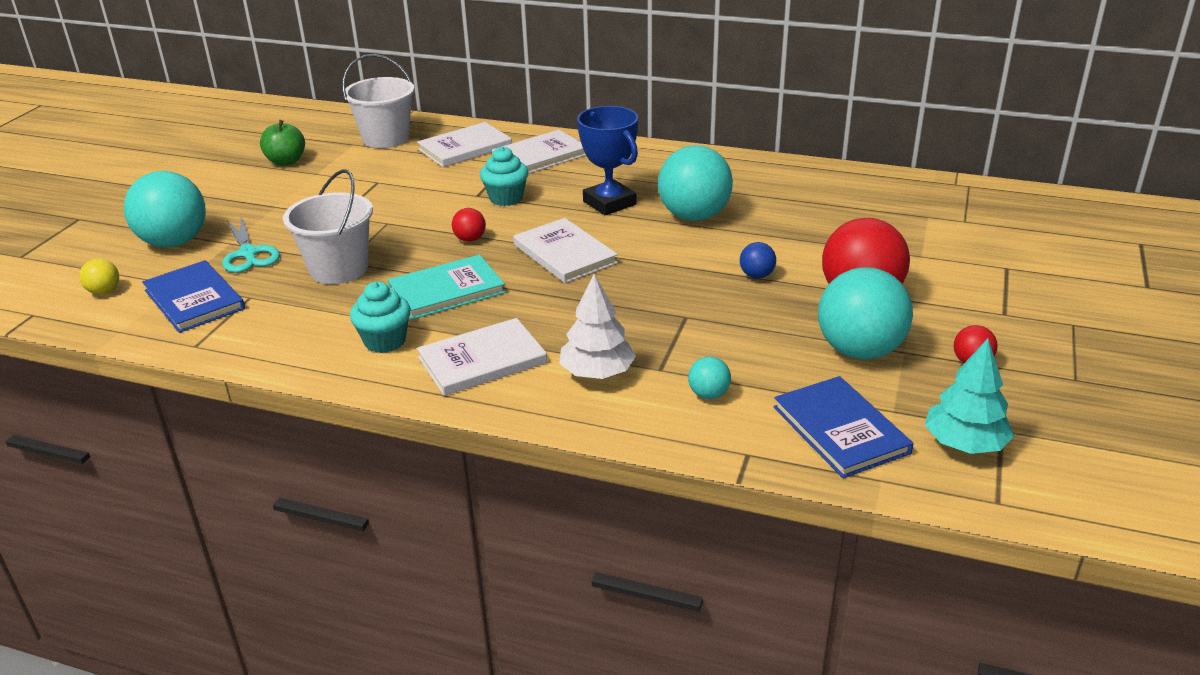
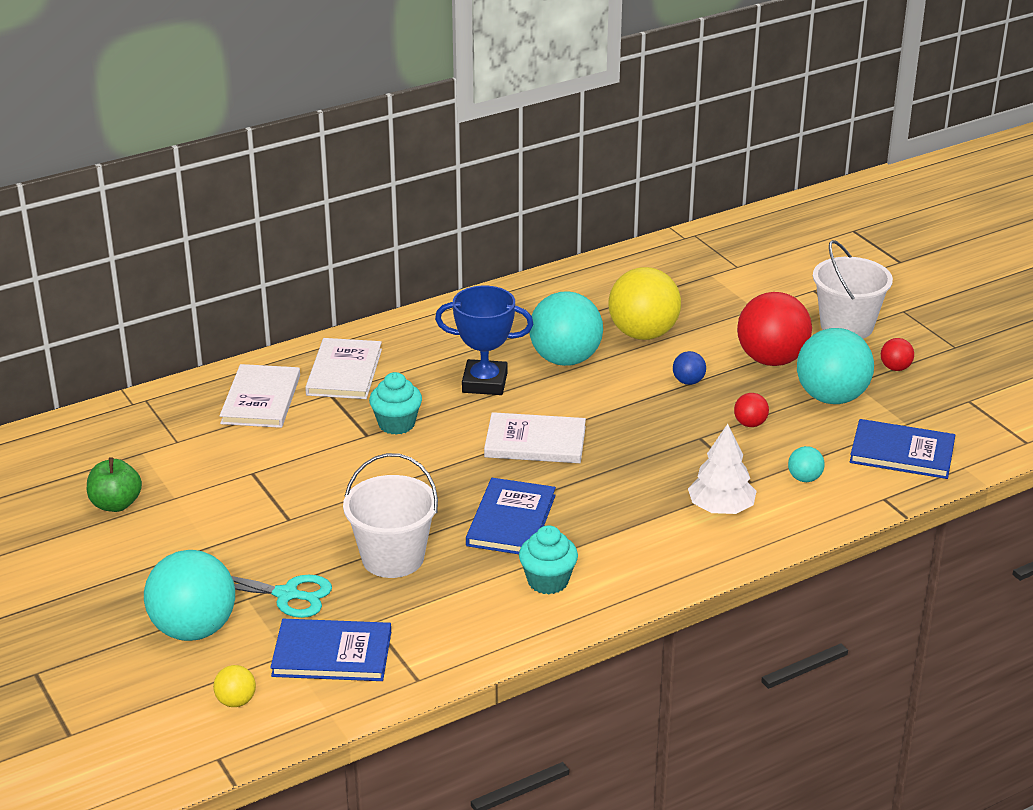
camera: 50 degrees left, 0 degrees up
white bucket [342,54,415,148] -> white bucket moved to [813,240,893,339]
turquoise book [388,255,506,320] -> blue book [466,478,556,554]
white book [417,318,547,396] -> none
red ball [452,208,486,242] -> red ball moved to [734,393,769,427]
turquoise tree [925,338,1014,454] -> none
none -> yellow ball [608,267,681,340]

